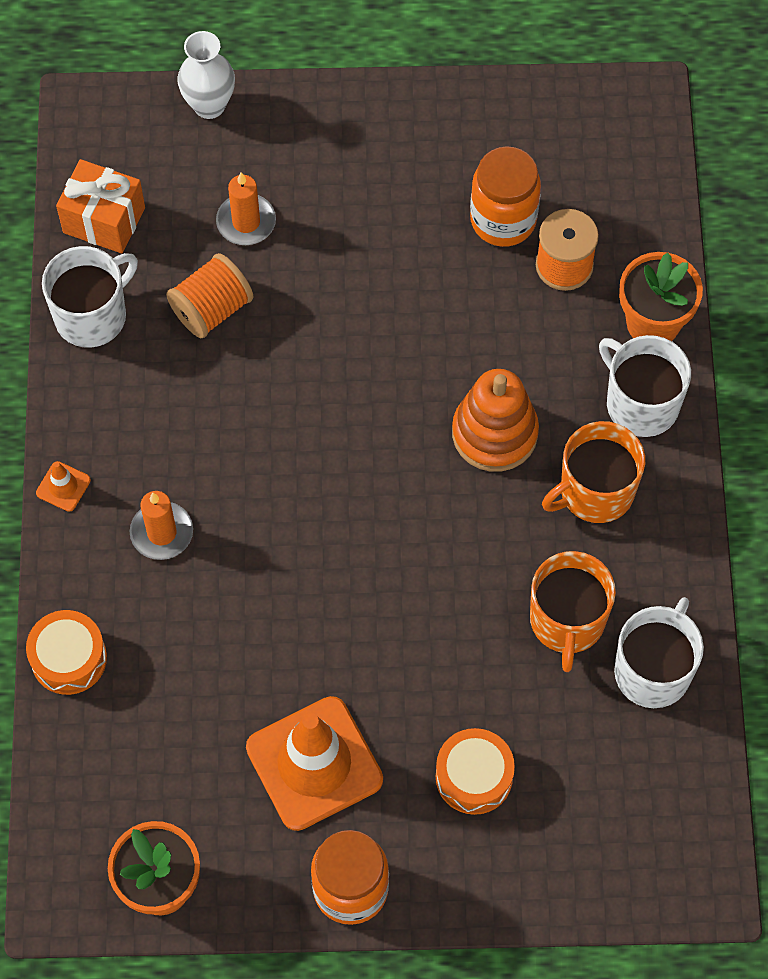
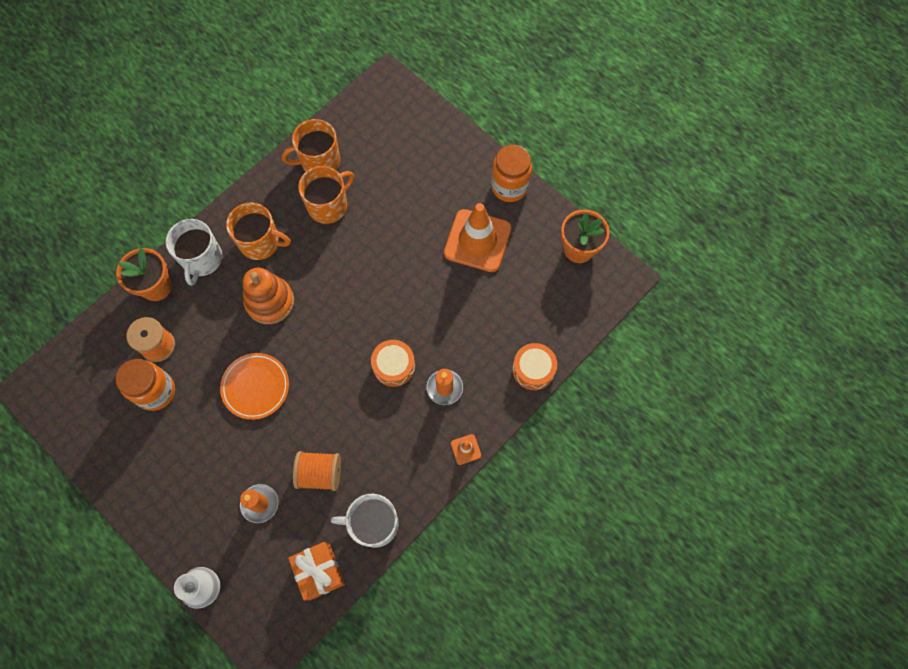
camera: 135 degrees left, 5 degrees up
orange drum [436,728,515,815] -> orange drum moved to [371,340,415,387]
white mug [614,597,704,708] -> orange mug [282,119,340,172]
none -> orange plate [220,353,289,420]

